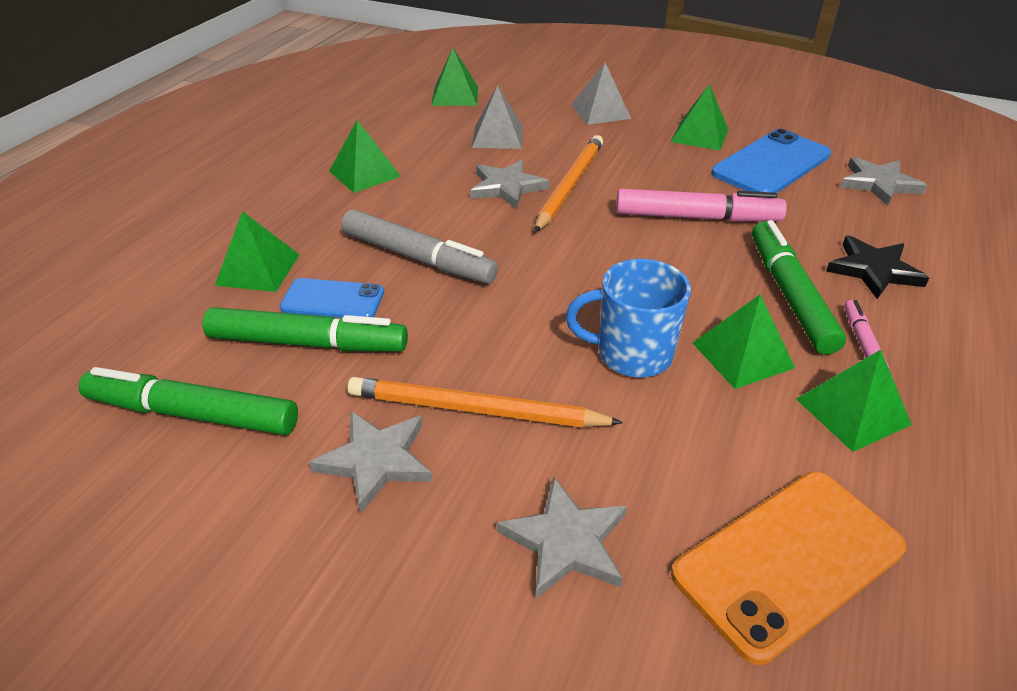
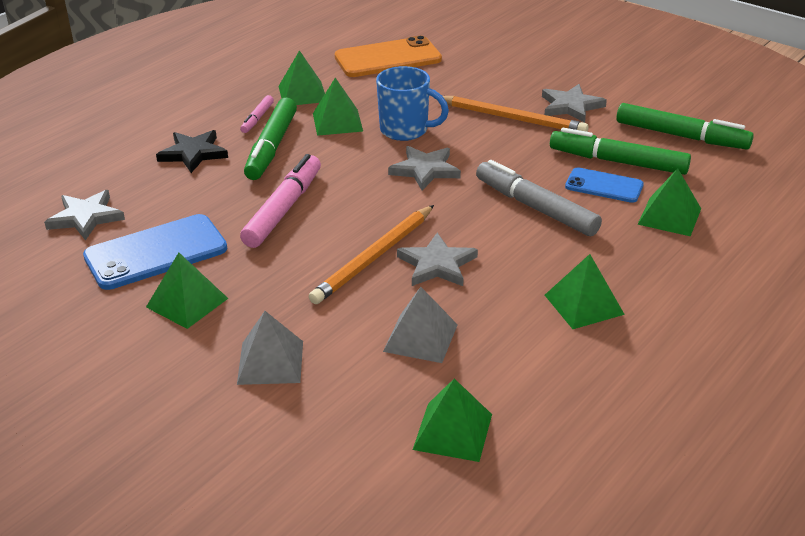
camera: 165 degrees left, 5 degrees down
grey star [497,476,627,599] -> grey star moved to [388,146,461,190]
pink marker [616,189,787,222] -> pink marker turned 90 degrees clockwise [240,154,321,248]

